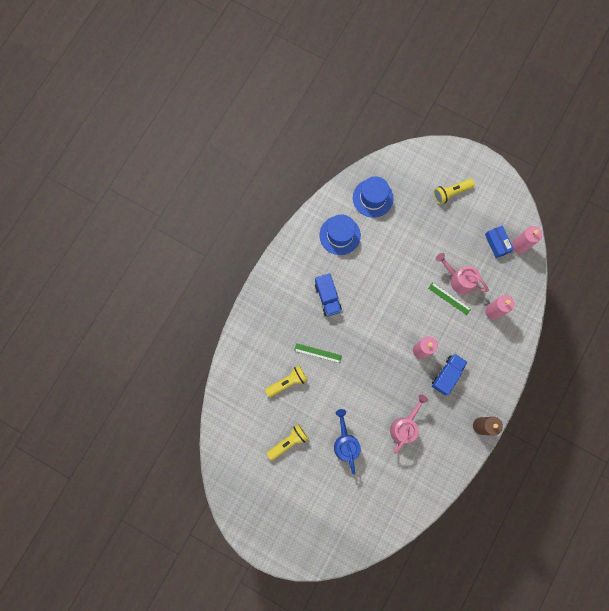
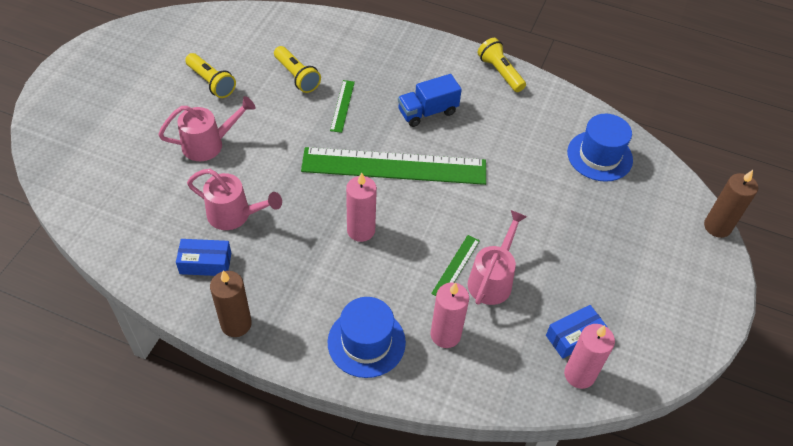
camera: 80 degrees right, 25 degrees down
blue hat [320,215,361,255] -> blue hat moved to [328,297,406,378]
blue watering can [334,409,361,474] -> pink watering can [158,96,256,161]
blue truck [432,353,468,395] -> none
yellow flashlight [434,179,475,204] -> yellow flashlight moved to [477,38,526,92]
none -> blue box [176,239,231,276]
none -> green ruler [301,147,486,185]
none -> brown candle [704,170,758,238]

